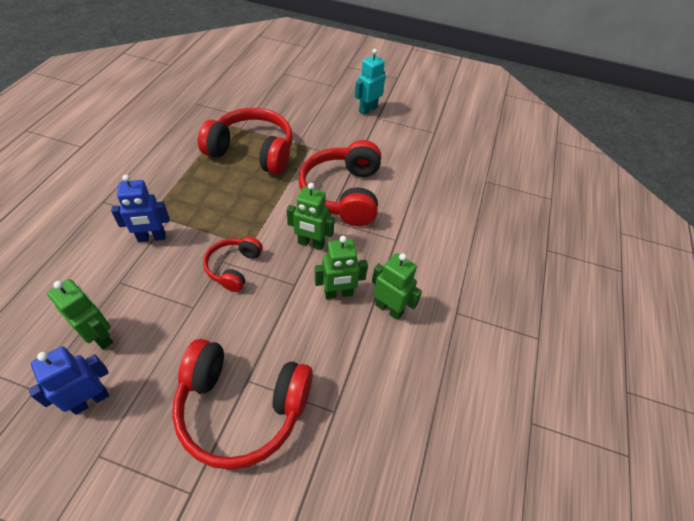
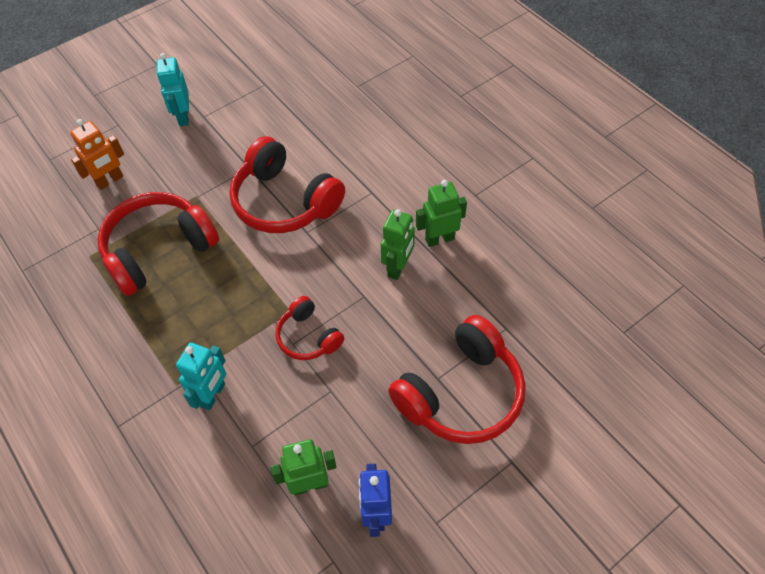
camera: 50 degrees left, 5 degrees up
blue robot [111,175,169,242] -> turquoise robot [176,342,226,410]
green robot [287,183,334,250] -> none
none -> orange robot [70,119,124,190]

